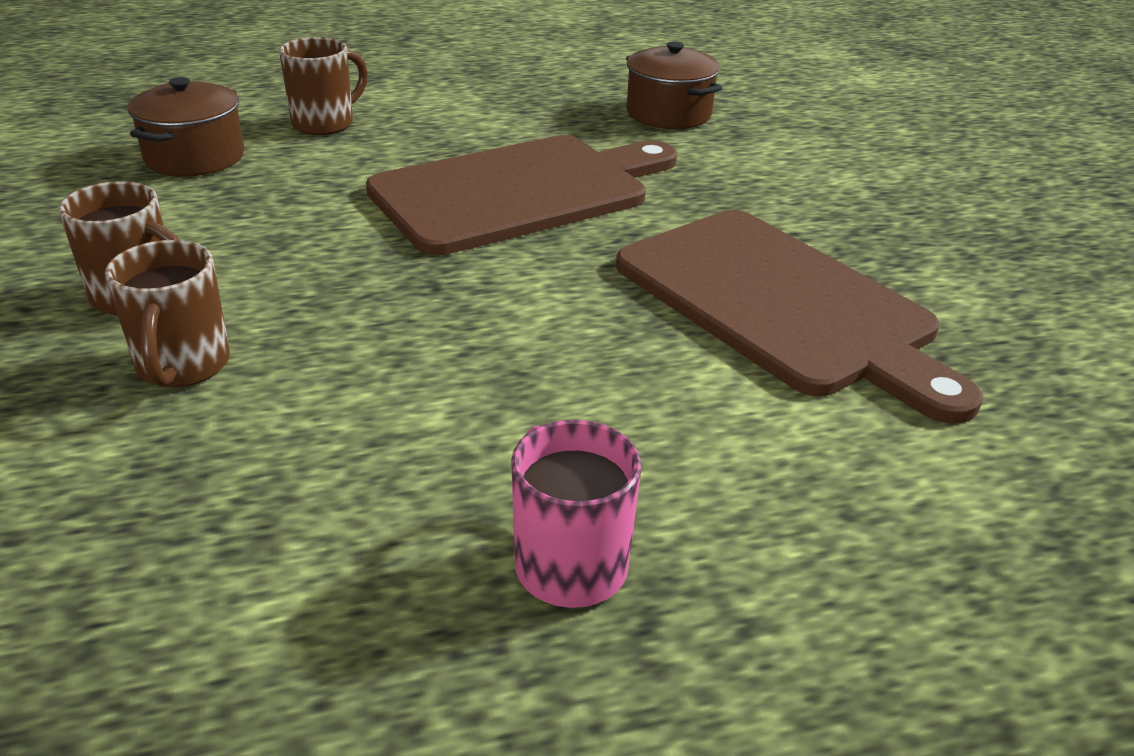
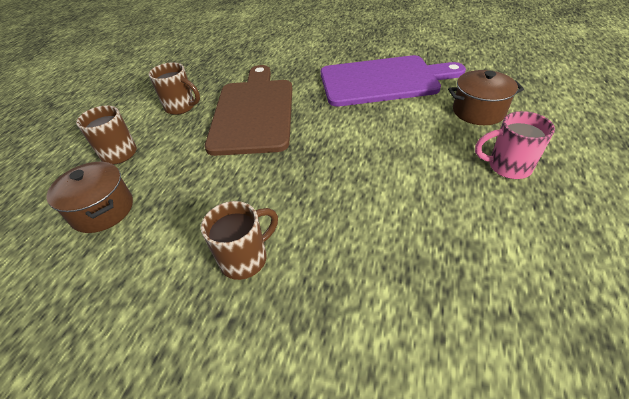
camera: 55 degrees left, 10 degrees up
brown mug [105,240,230,388] -> brown mug moved to [149,62,200,115]
brown cutting board [616,210,983,424] -> purple cutting board [321,55,466,107]
brown pot [626,41,722,129] -> brown pot moved to [448,70,524,125]

